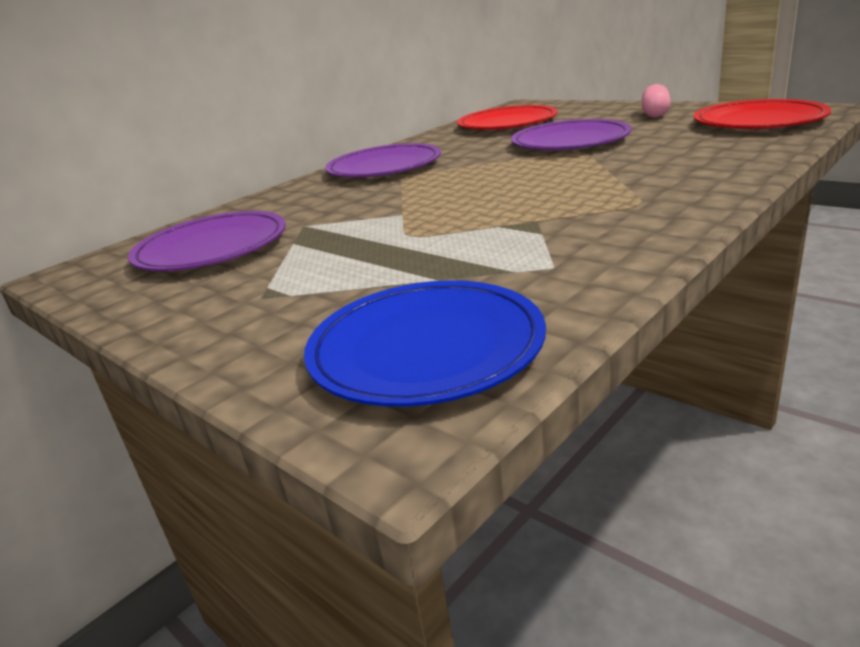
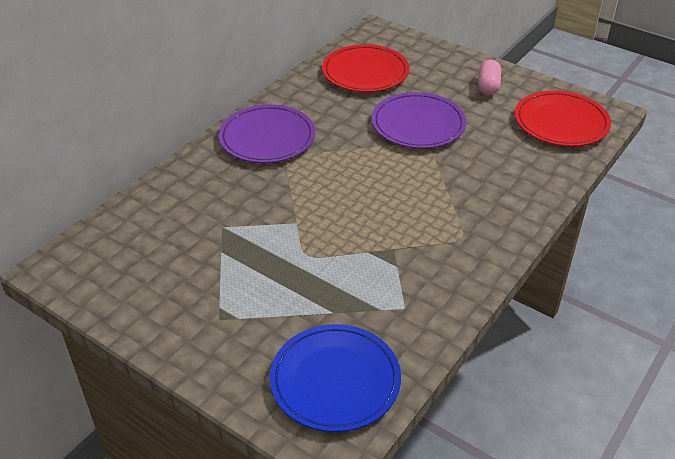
camera: 10 degrees left, 15 degrees up
purple plate [128,211,286,271] -> none

